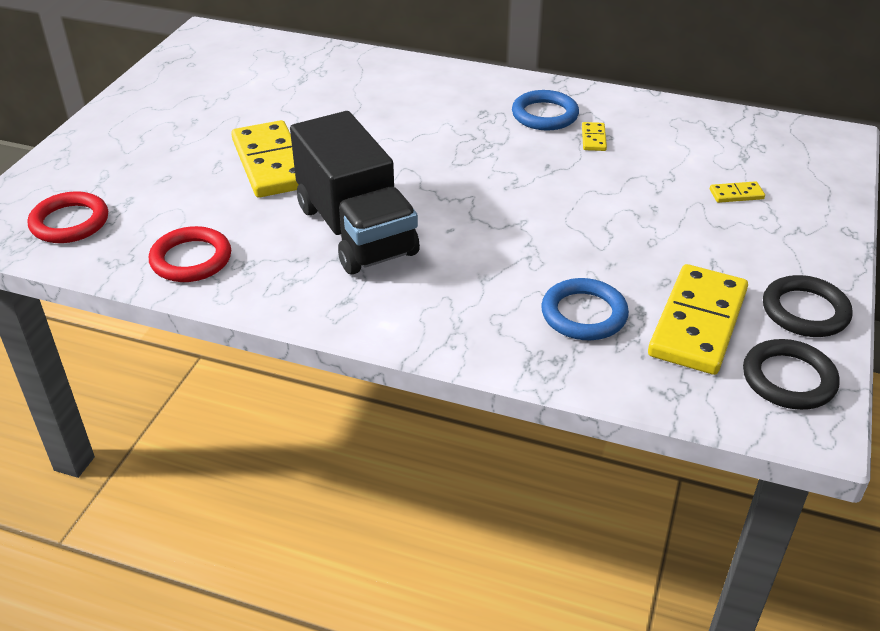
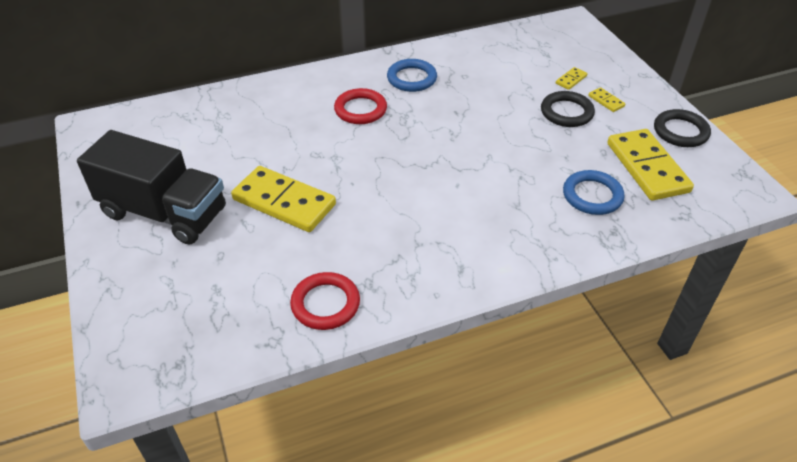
camera: 40 degrees left, 5 degrees up
red ring [28,191,108,243] -> red ring moved to [334,88,387,124]
black truck [290,111,420,274] -> black truck moved to [77,130,226,245]
yellow domino [582,122,607,151] -> yellow domino moved to [588,87,625,112]
black ring [743,339,840,410] -> black ring moved to [541,91,595,127]

